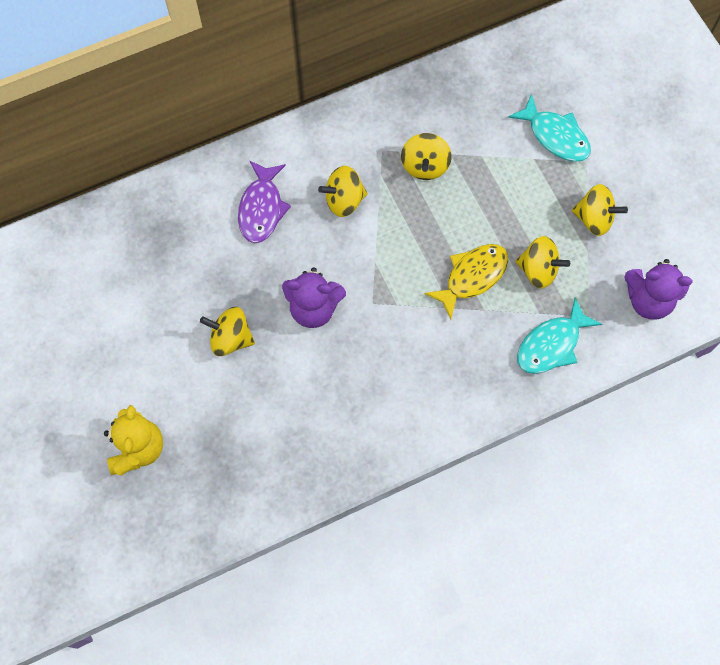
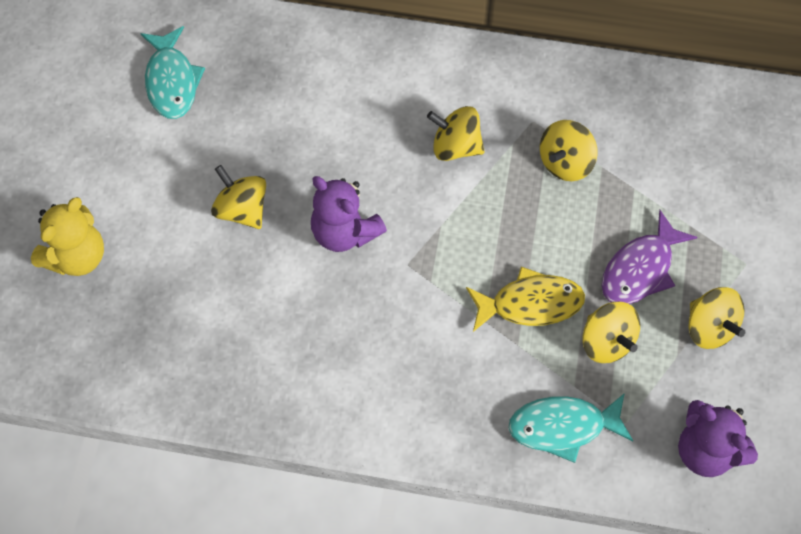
camera: 35 degrees right, 5 degrees down
purple fish [238,160,291,243] -> purple fish moved to [601,210,697,304]
turquoise fish [508,93,591,162] -> turquoise fish moved to [140,26,205,119]

